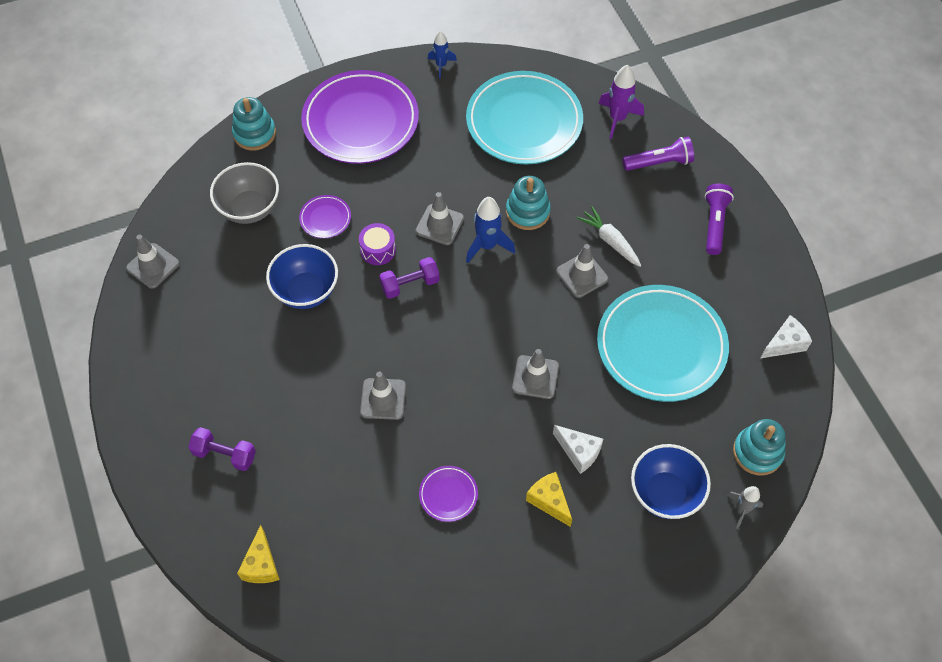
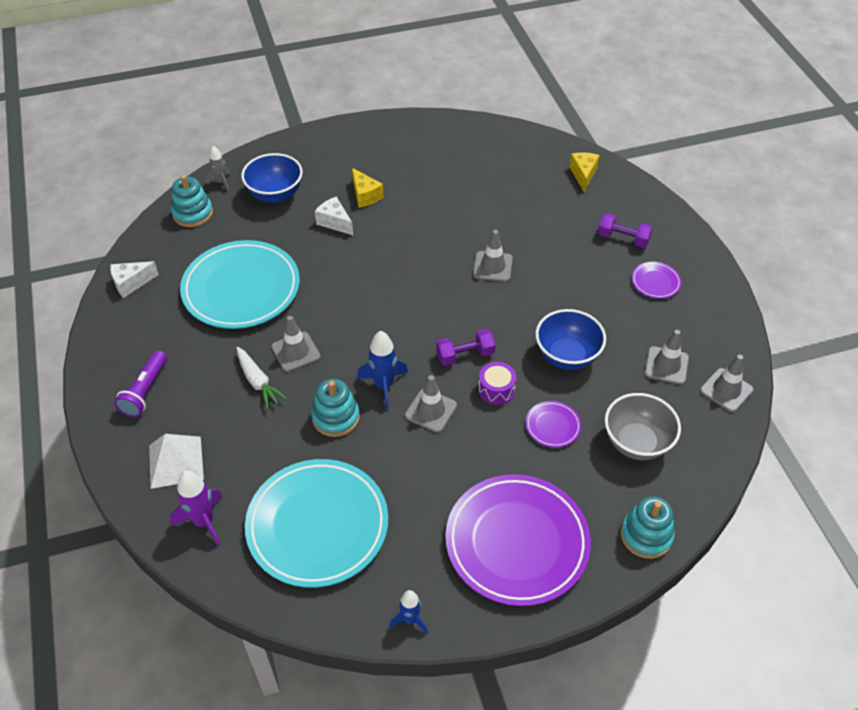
camera: 175 degrees left, 10 degrees down
purple plate [419,466,478,522] -> purple plate moved to [632,262,682,299]
grey traffic cone [512,349,559,399] -> grey traffic cone moved to [645,330,689,385]
purple flashlight [622,137,694,171] -> white pyramid [149,434,204,489]

